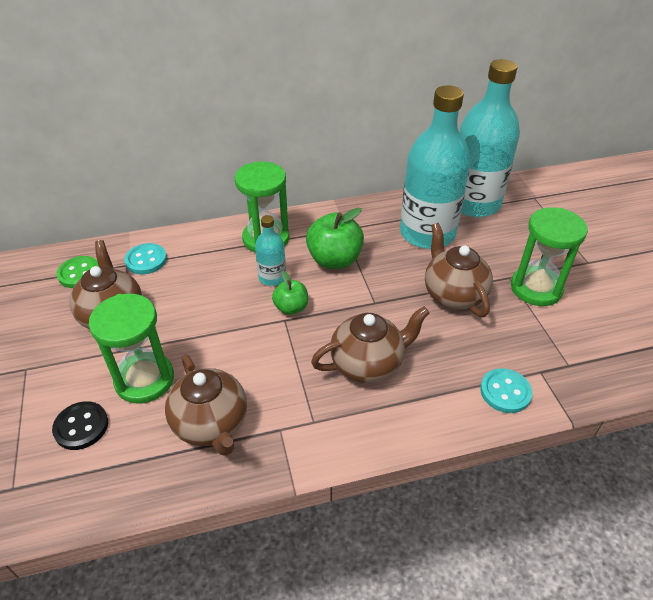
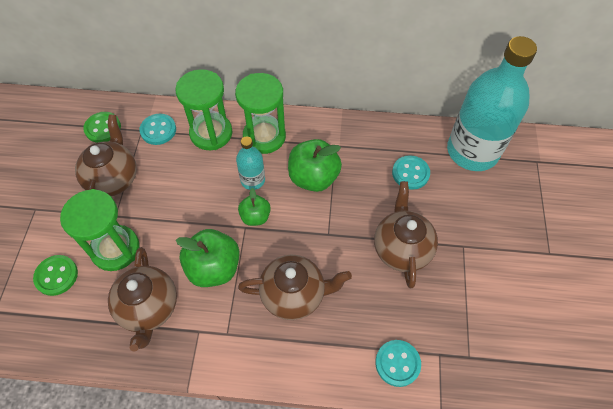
camera: 20 degrees right, 15 degrees up
black button [52,401,108,450] -> green button [33,255,78,296]
turquoise bottle [400,86,471,249] -> turquoise button [392,155,430,190]
green hourglass [511,207,588,306] -> green hourglass moved to [175,69,232,150]
none -> green apple [176,229,240,287]

